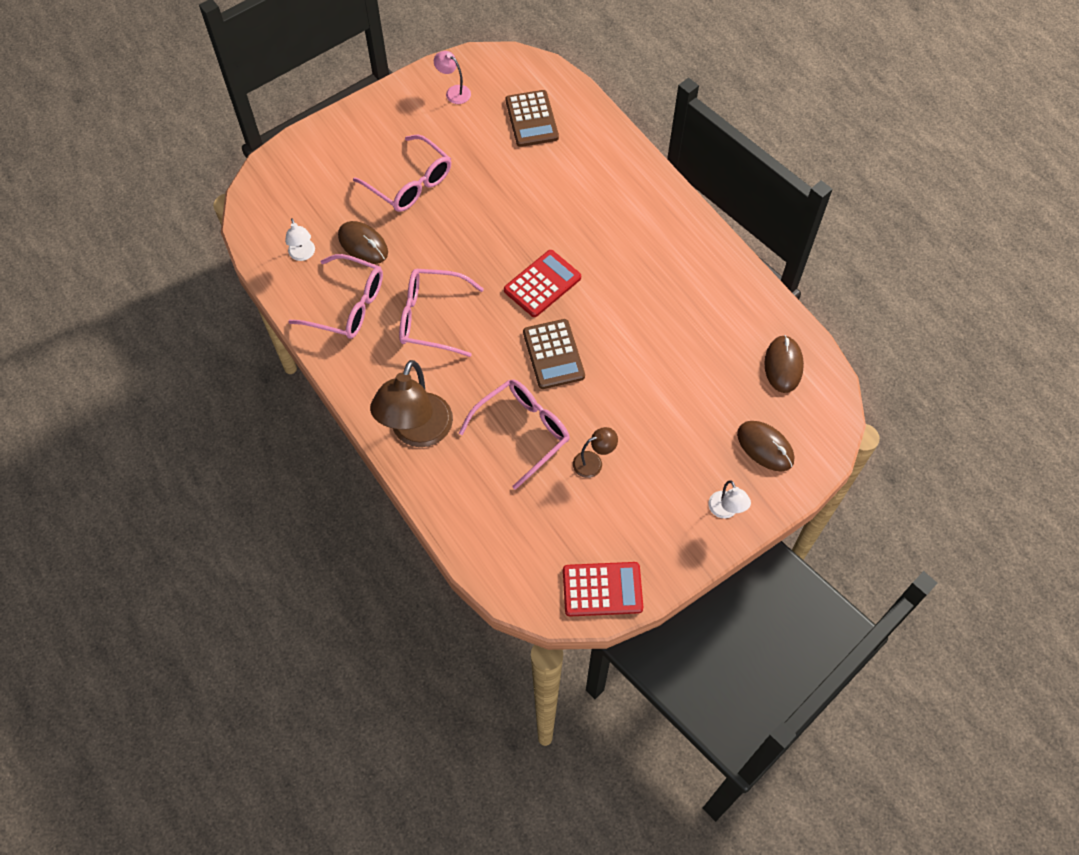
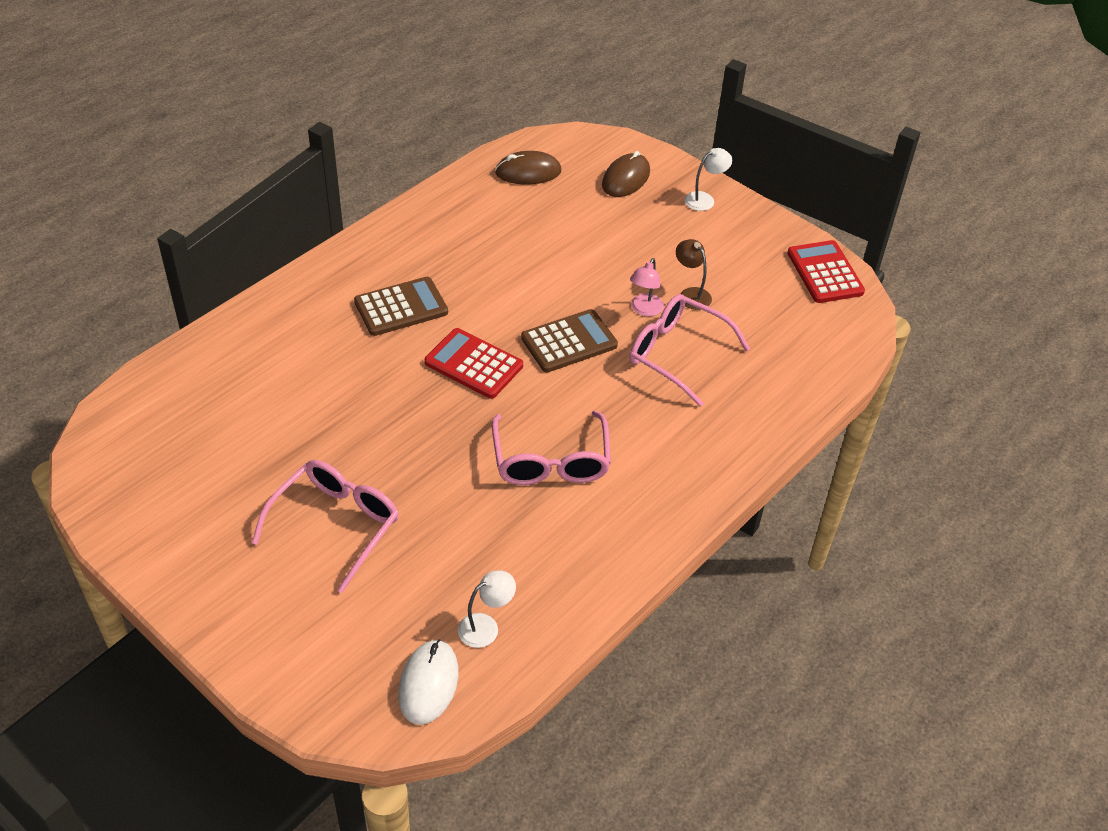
camera: 105 degrees left, 15 degrees down
pink glasses [288,254,383,339] -> none
brown mouse [338,221,388,264] -> none
brown lamp [370,360,453,447] -> none
pink lamp [434,51,471,104] -> pink lamp moved to [630,258,664,316]
brown calculator [506,90,559,147] -> brown calculator moved to [354,277,448,336]
none -> white mouse [398,639,458,725]

